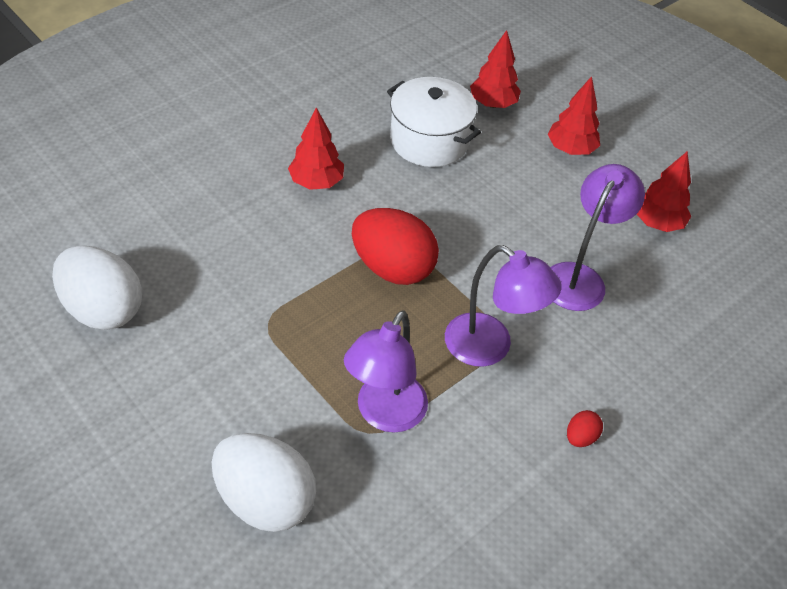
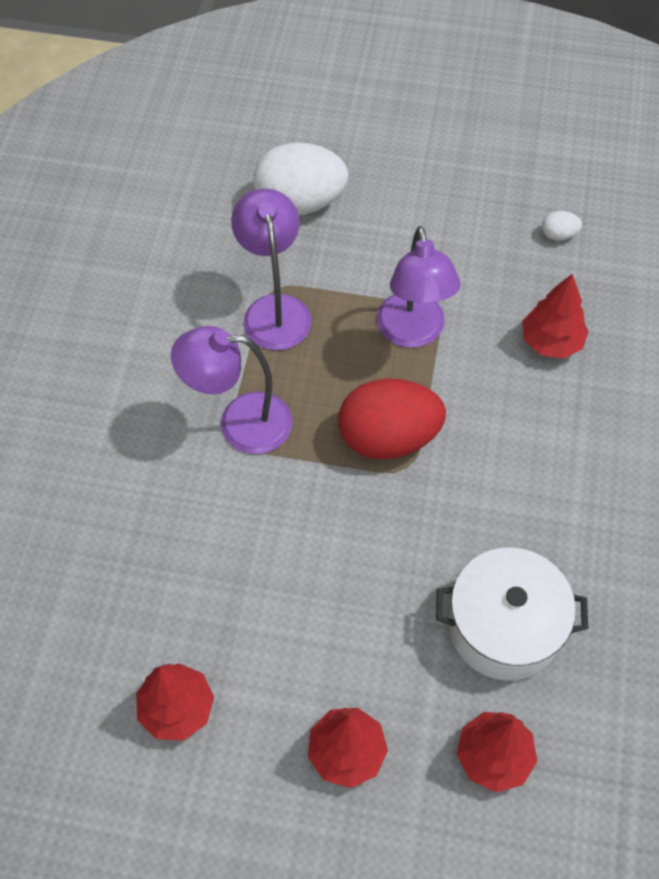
camera: 145 degrees right, 10 degrees up
white egg [52,246,142,330] -> white egg [542,211,582,241], size x0.42
red tree [288,107,344,190] -> red tree moved to [522,274,589,359]
purple lamp [550,164,645,311] -> purple lamp moved to [377,226,461,348]
red egg [567,410,603,447] -> none

